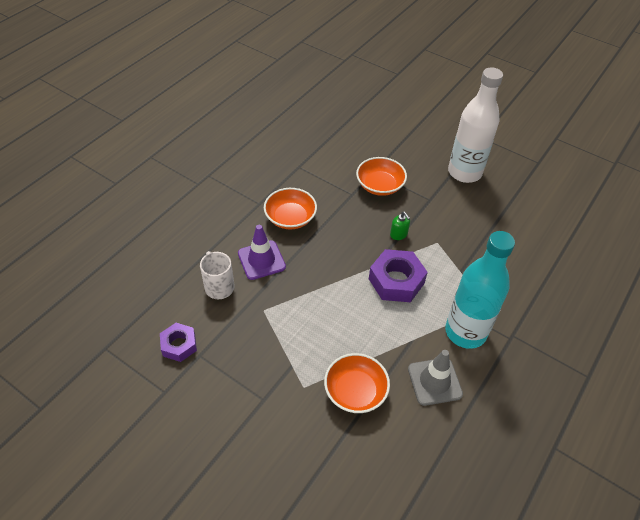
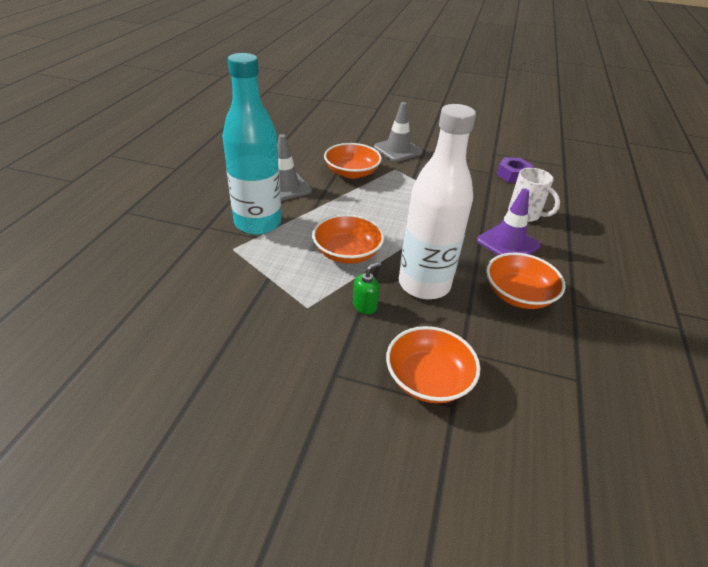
camera: 160 degrees right, 10 degrees down
purple nut [369,249,428,302] -> orange bowl [312,214,384,264]
green soap dispenser [390,212,410,240] -> green soap dispenser turned 105 degrees clockwise [353,262,381,314]
white bottle [448,68,503,183] -> white bottle moved to [399,104,476,299]
none -> grey traffic cone [374,102,423,162]

